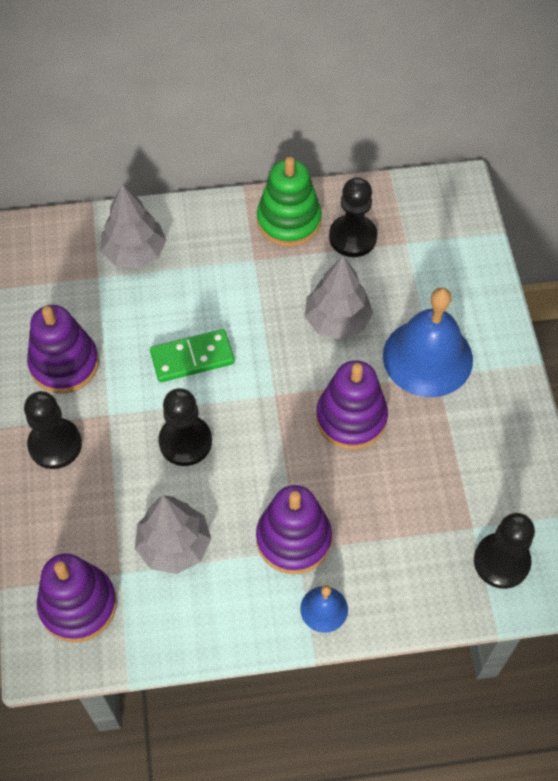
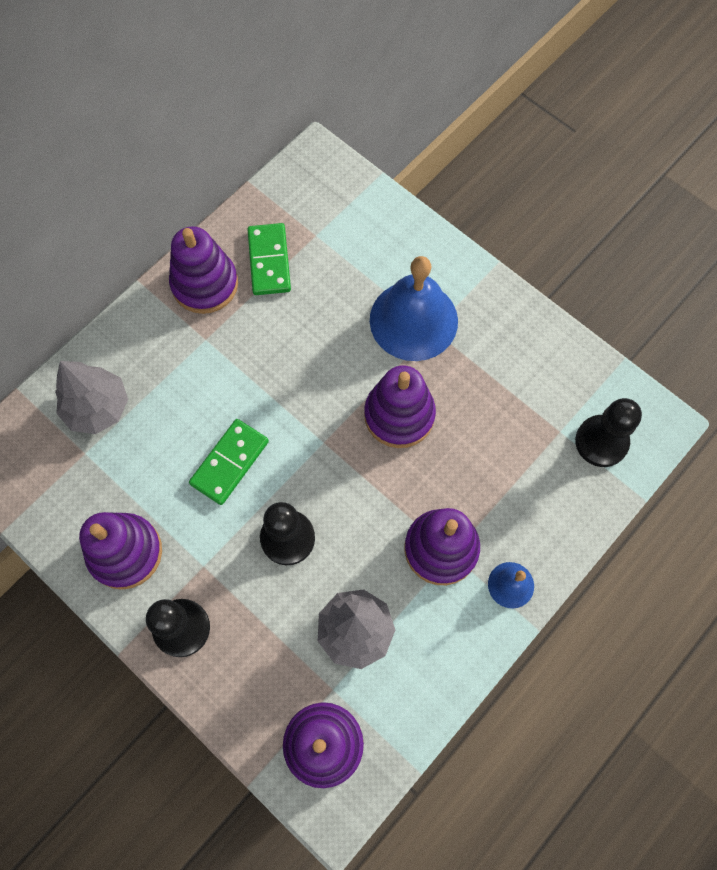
camera: 40 degrees left, 10 degrees up
green stacking toy [257,157,322,247] -> purple stacking toy [169,226,238,314]
grey tree [304,255,373,340] -> none
black pawn [329,177,377,257] -> green domino [247,223,291,295]

